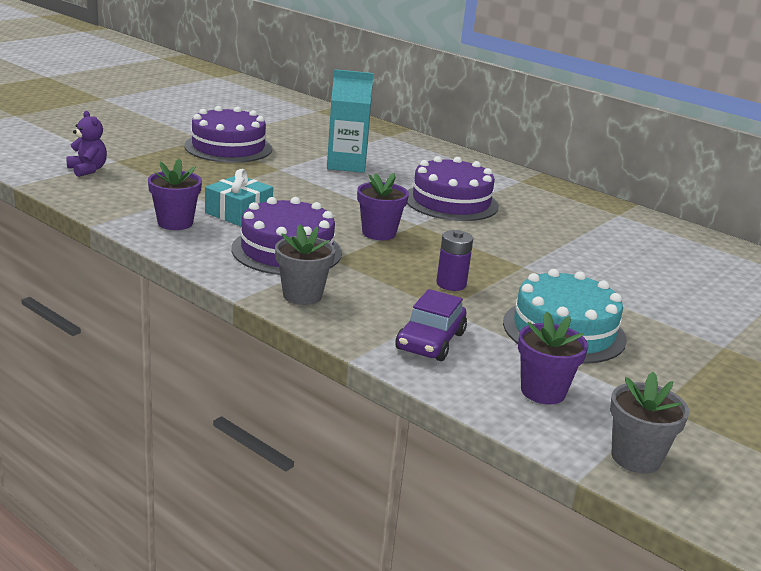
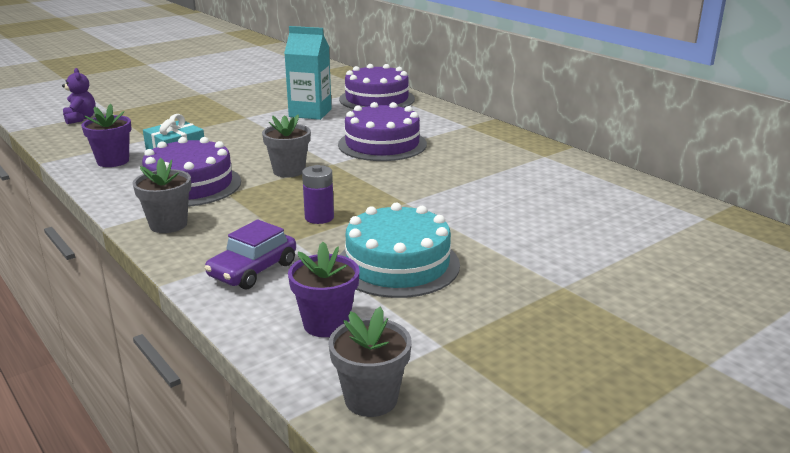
camera: 15 degrees right, 0 degrees up
purple cake [184,106,272,163] -> purple cake moved to [339,64,415,109]
purple flower pot [357,173,409,240] -> grey flower pot [262,115,311,178]

